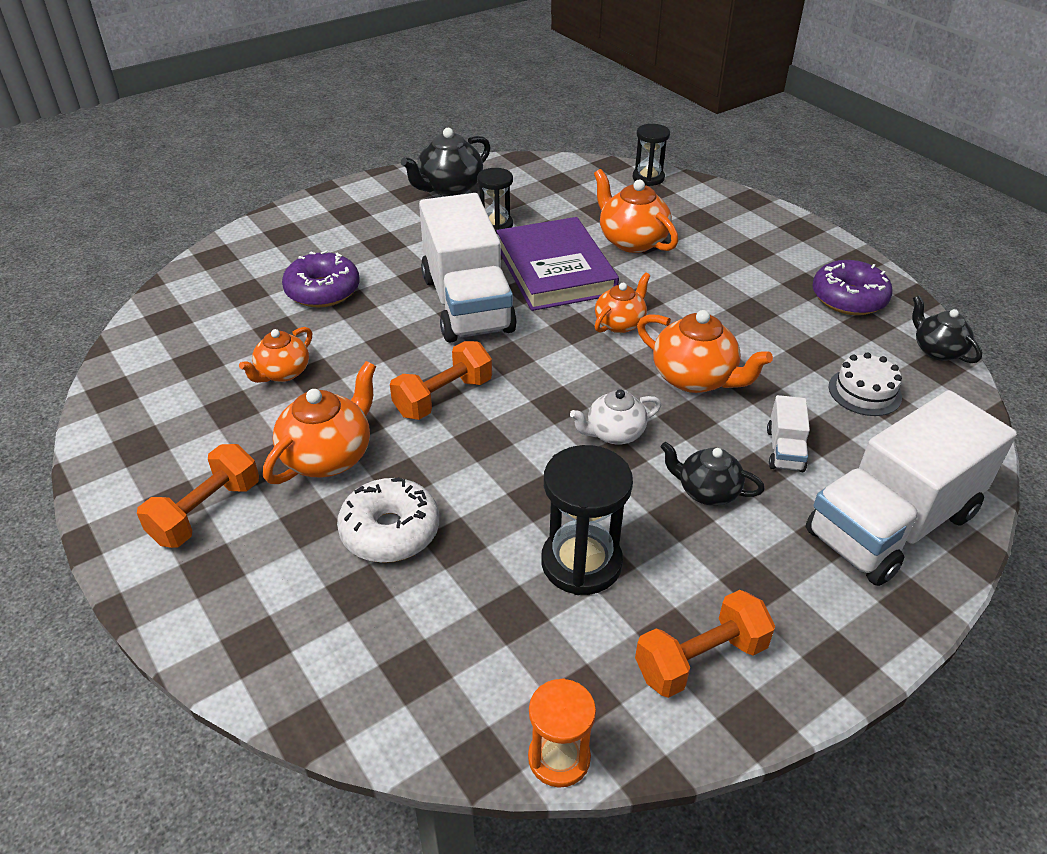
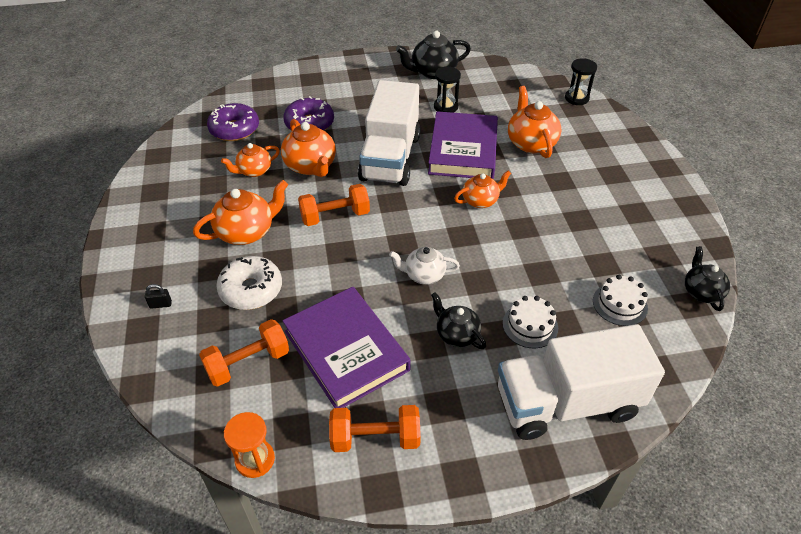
camera: 25 degrees right, 5 degrees up
orange dumbbell [137,444,259,548] -> orange dumbbell moved to [199,319,289,387]
black hourglass [541,445,633,595] -> purple book [282,287,411,408]
orange teapot [637,310,773,393] -> orange teapot moved to [281,119,336,177]
white truck [767,395,810,472] -> white cake [503,296,558,348]
purple donut [813,260,893,315] -> purple donut moved to [207,103,259,141]
none -> black padlock [145,284,172,309]

